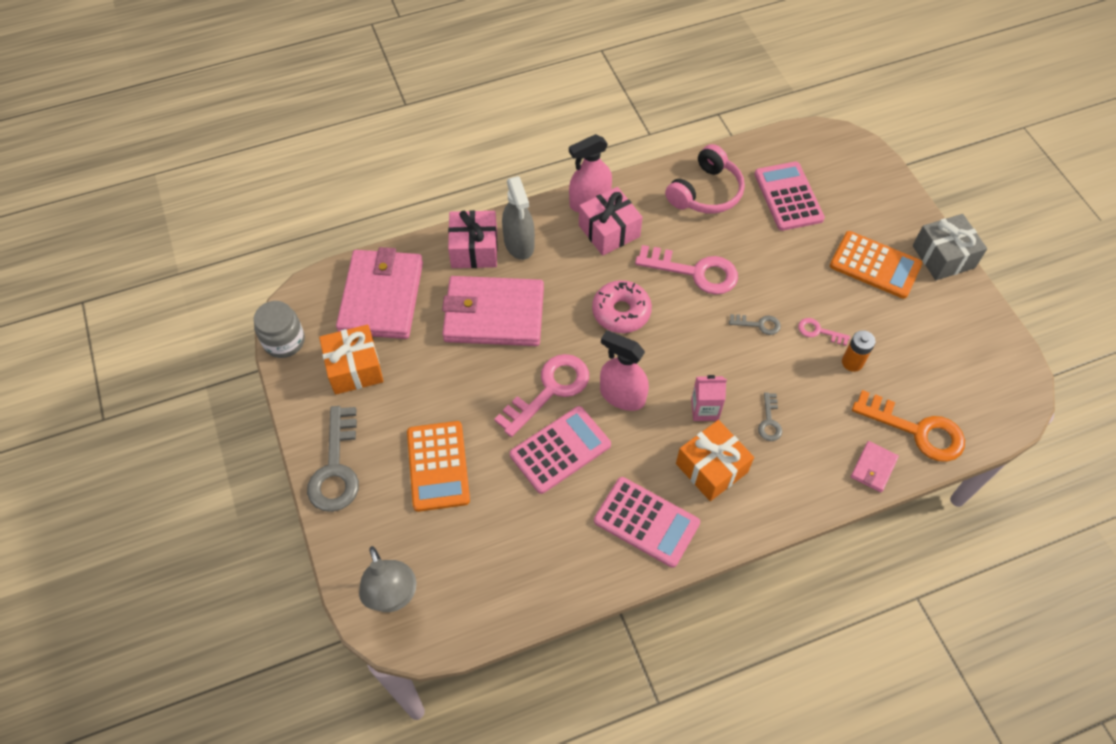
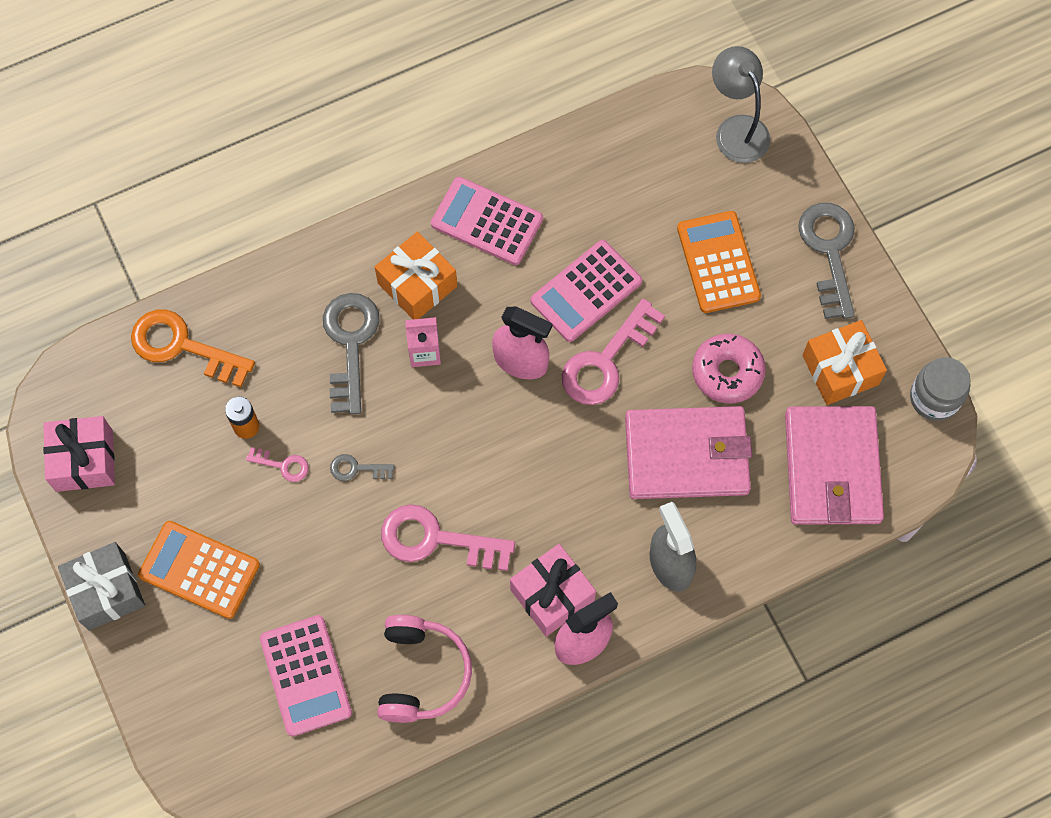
camera: 175 degrees right, 10 degrees up
pink gift [448,210,498,268] -> pink gift moved to [43,416,115,492]
pink donut [592,280,652,333] -> pink donut moved to [692,334,766,403]
pink headphones [665,144,745,214] -> pink headphones turned 150 degrees clockwise [377,615,472,723]
grey key [758,392,782,441] -> grey key [323,293,380,414], size x2.07
pink wallet [851,441,899,493] -> none

